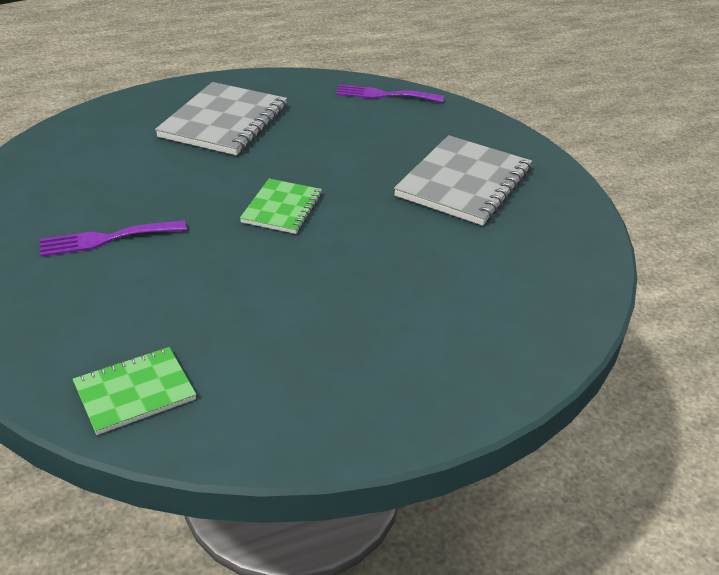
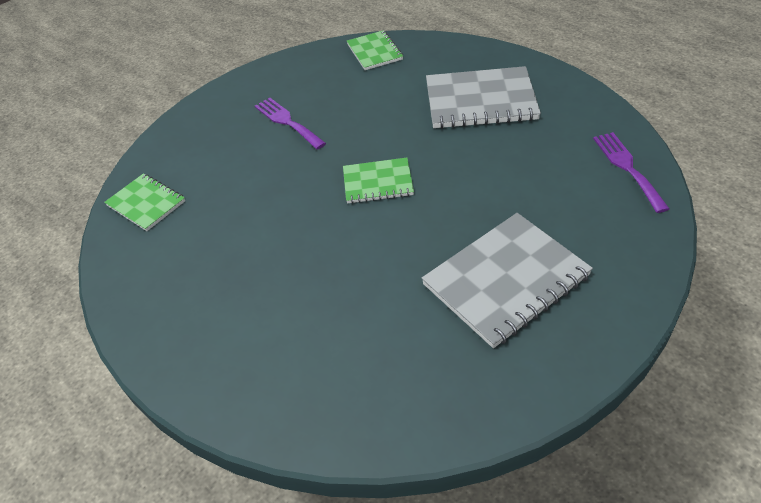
camera: 75 degrees right, 10 degrees up
grey notebook [394,135,532,226] -> grey notebook turned 45 degrees counterclockwise [421,213,593,348]
none -> green notebook [347,30,403,70]

